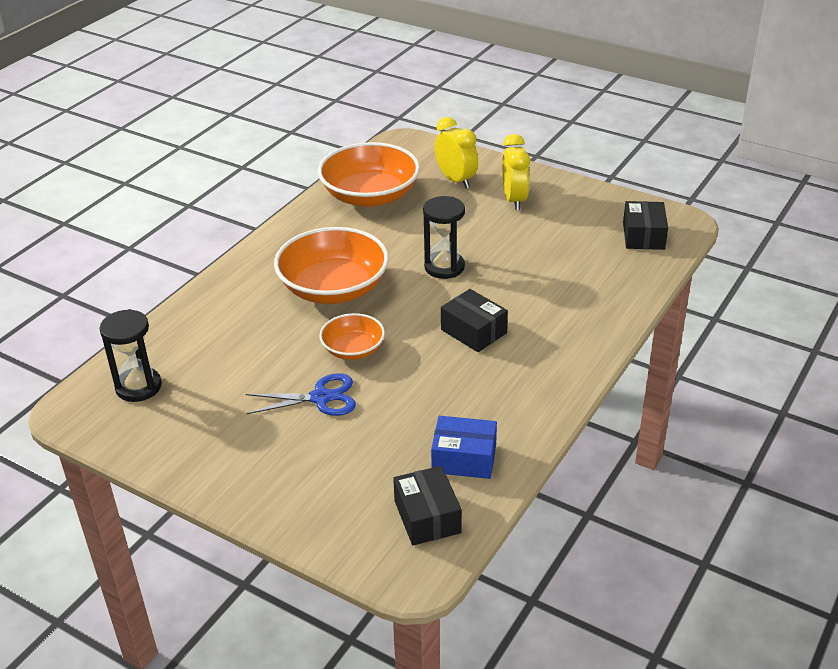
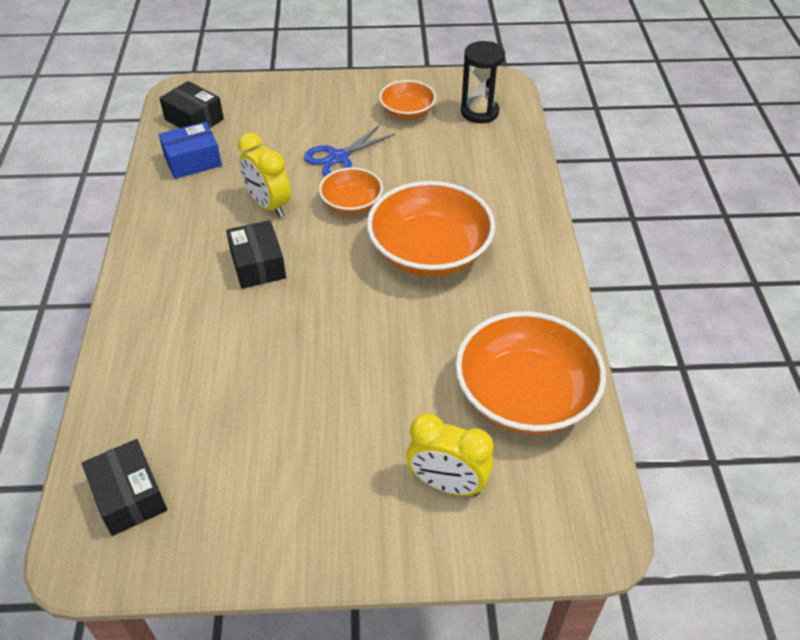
camera: 145 degrees right, 10 degrees up
black hourglass [423,196,465,279] -> none
black box [441,289,508,352] -> black box turned 60 degrees clockwise [226,220,286,289]
yellow clock [502,134,530,210] -> yellow clock moved to [238,132,291,217]
none -> orange bowl [379,80,436,119]

